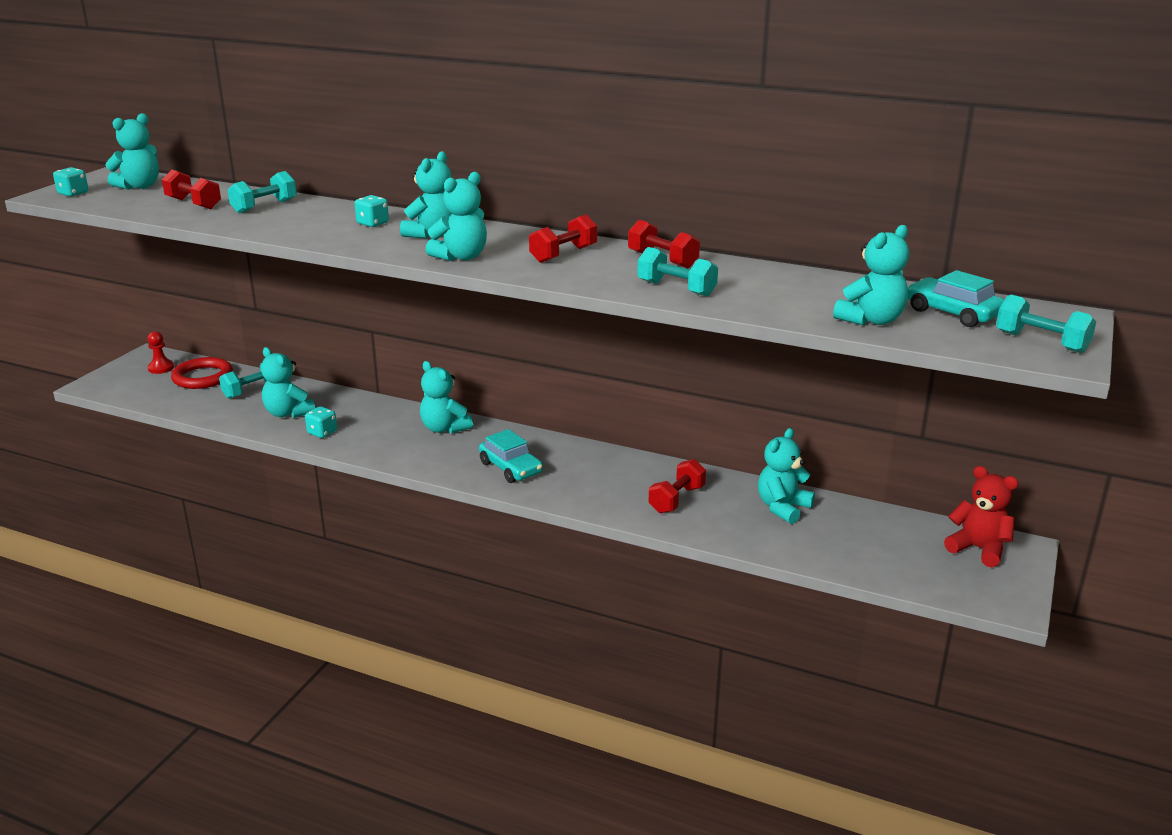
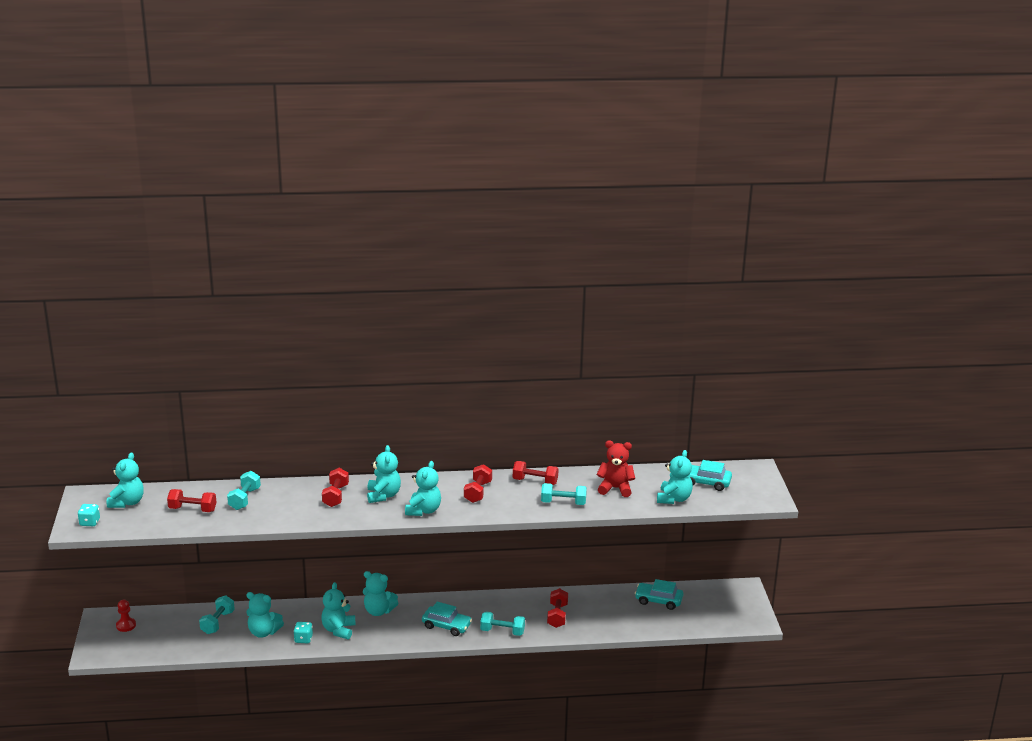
camera: 30 degrees left, 0 degrees up
red ring [171,357,233,389] -> none
turquoise dice [355,195,389,227] -> red dumbbell [322,468,349,507]
turquoise teddy bear [758,428,815,524] -> turquoise teddy bear moved to [321,582,356,639]
red teddy bear [944,466,1018,567] -> red teddy bear moved to [597,440,635,497]
turquoise dumbbell [996,295,1096,353] -> turquoise dumbbell moved to [480,612,525,636]
none -> turquoise car [635,579,683,610]

